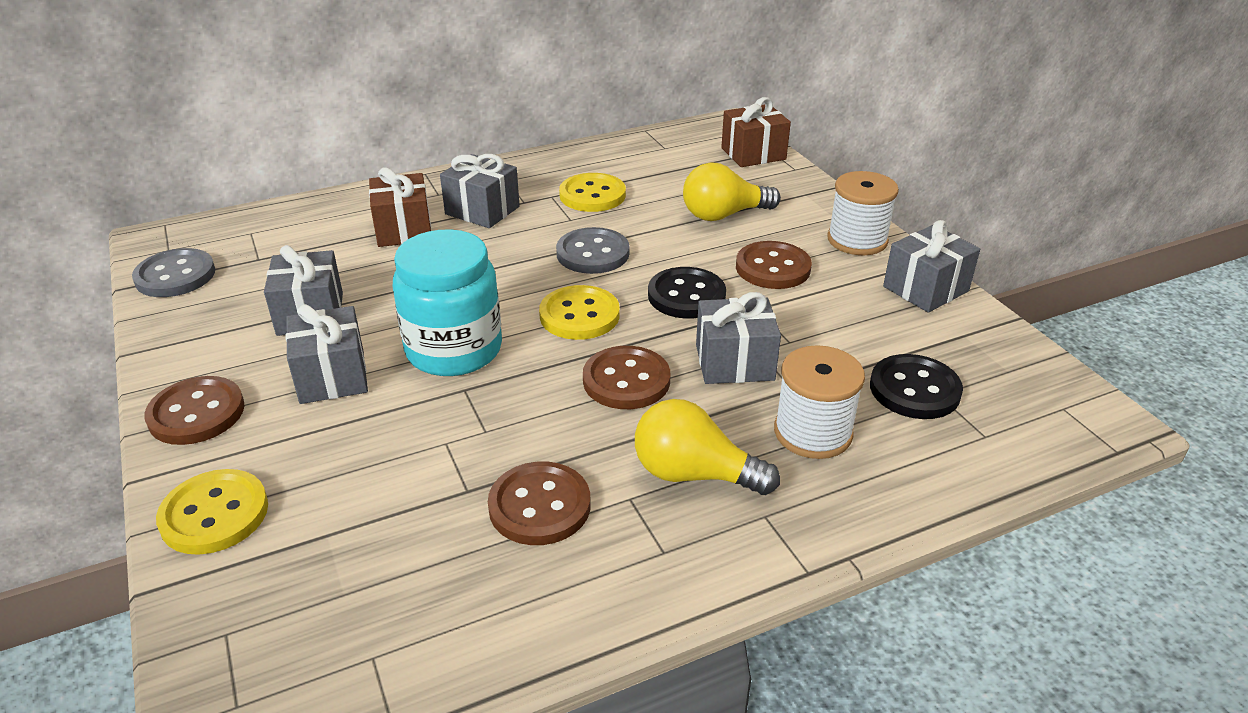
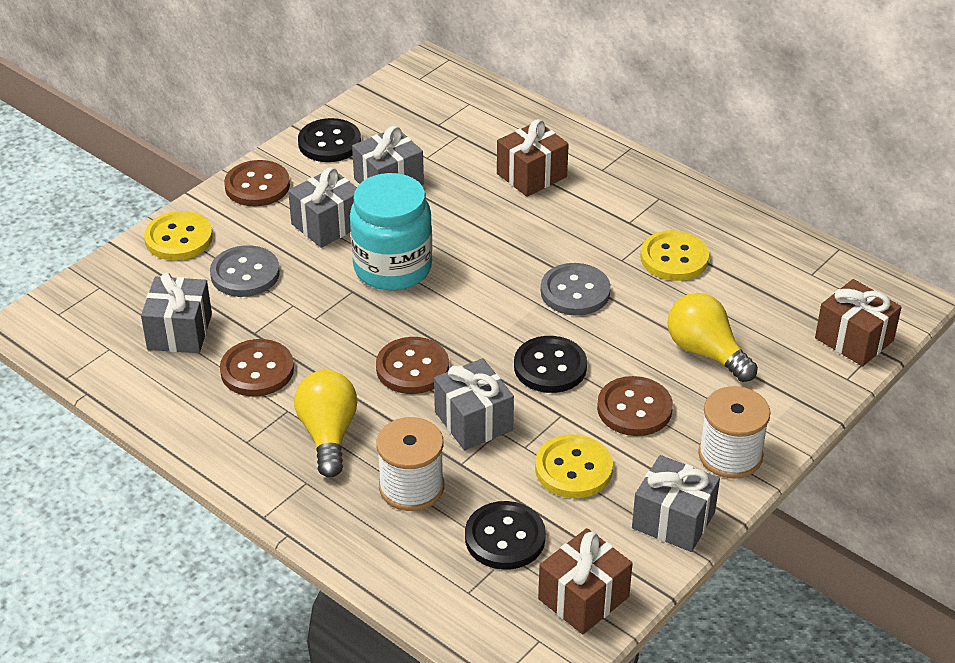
camera: 65 degrees right, 5 degrees up
grey button [132,248,215,297] -> grey button moved to [210,245,280,297]
grey gift [440,154,520,228] -> grey gift moved to [141,273,212,353]
yellow button [539,285,620,340] -> yellow button moved to [535,434,613,498]
none -> black button [298,118,361,162]
none -> brown gift [538,528,633,634]

